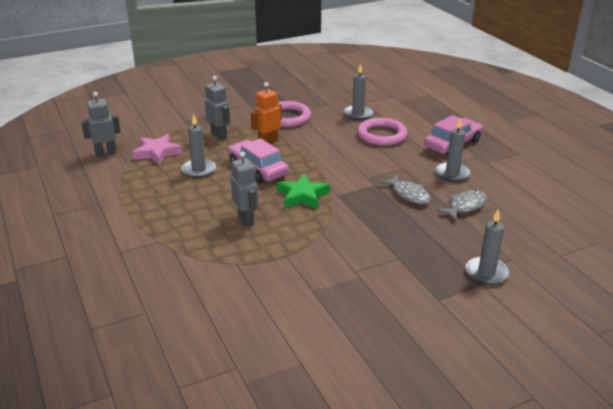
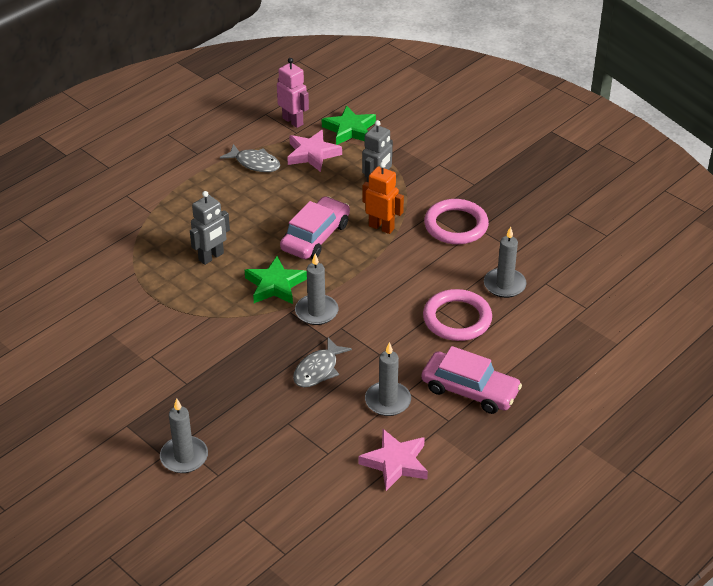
camera: 70 degrees right, 10 degrees up
grey robot [81,92,121,157] -> pink robot [277,58,309,128]
grey candle [181,114,216,178] -> grey candle moved to [295,253,338,325]
grey fish [436,190,487,221] -> grey fish moved to [220,144,280,172]
none -> green star [322,105,376,145]
none -> pink star [358,429,428,491]

